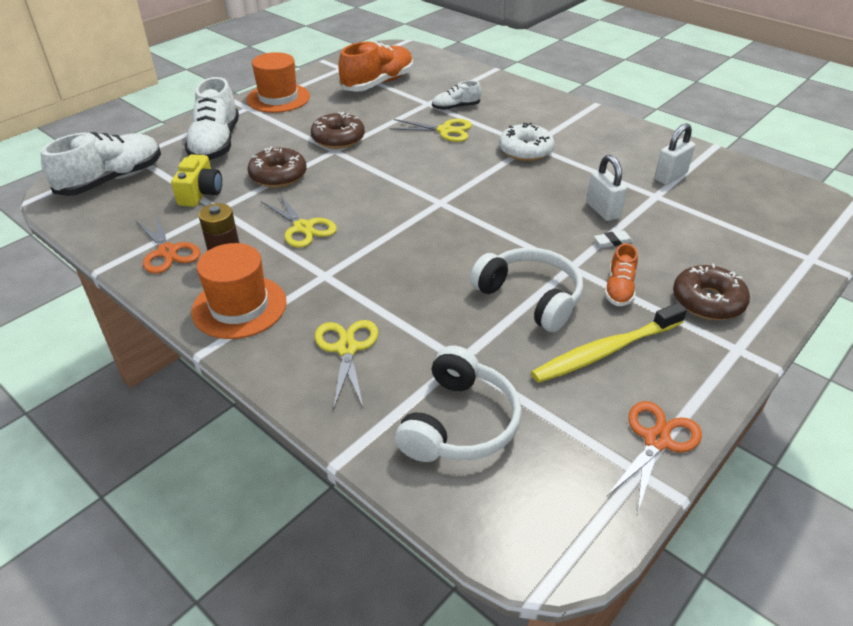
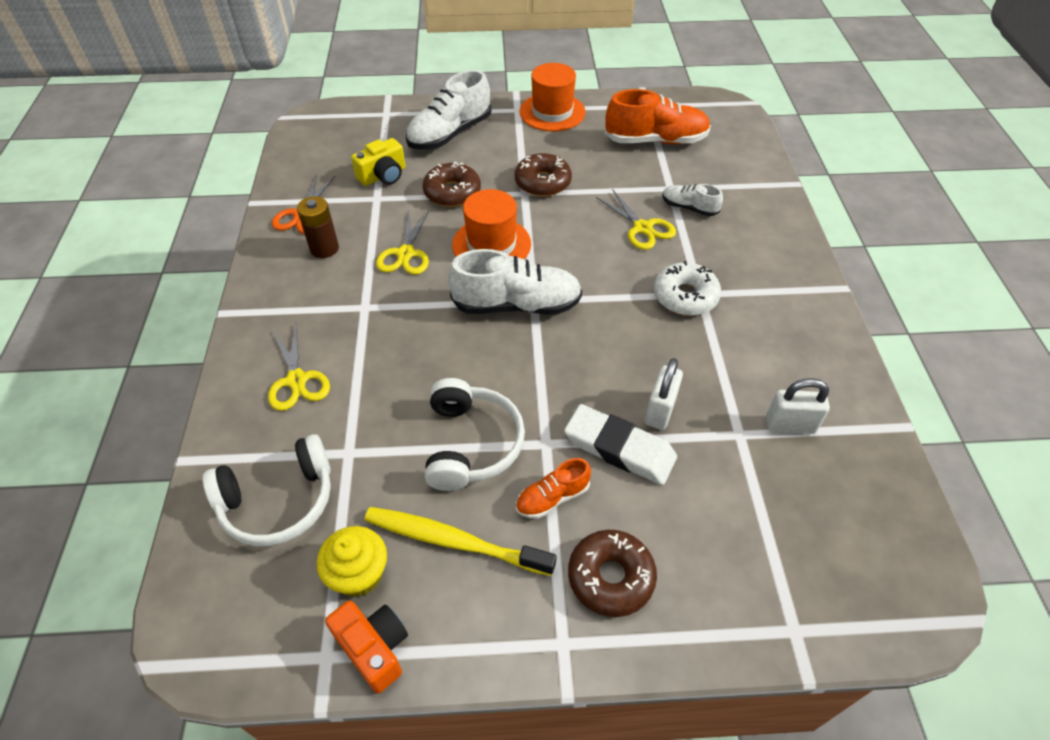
camera: 45 degrees right, 10 degrees up
white shoe [41,132,161,196] -> white shoe moved to [448,249,582,315]
orange hat [191,243,287,339] -> orange hat moved to [452,189,531,259]
yellow scissors [315,320,378,410] -> yellow scissors turned 120 degrees clockwise [268,323,330,411]
white eraser [594,230,633,248] -> white eraser [564,404,677,485], size x2.38
orange scissors [606,401,702,514] -> orange camera [325,600,408,694]
none -> yellow cupcake [317,526,387,597]

